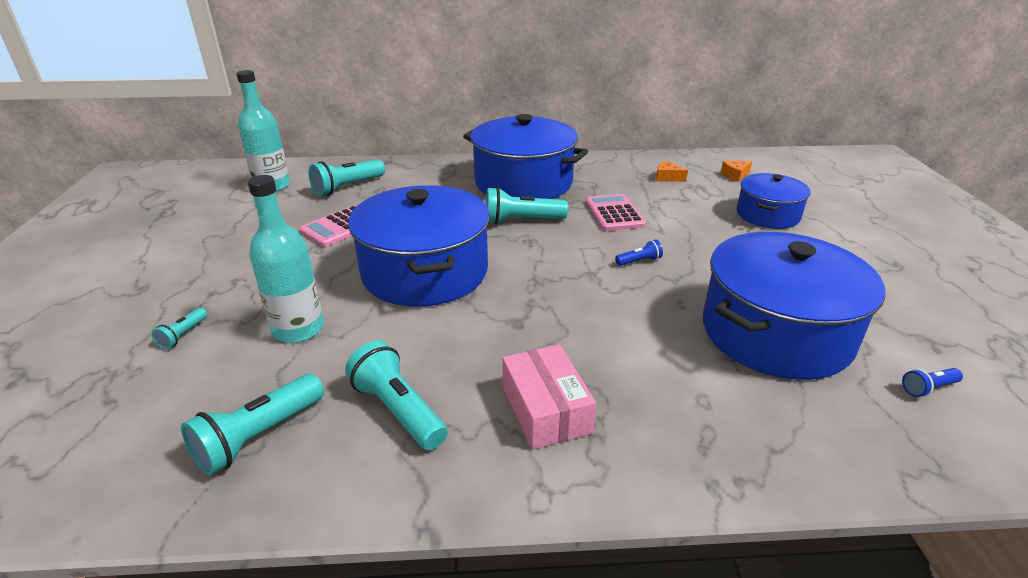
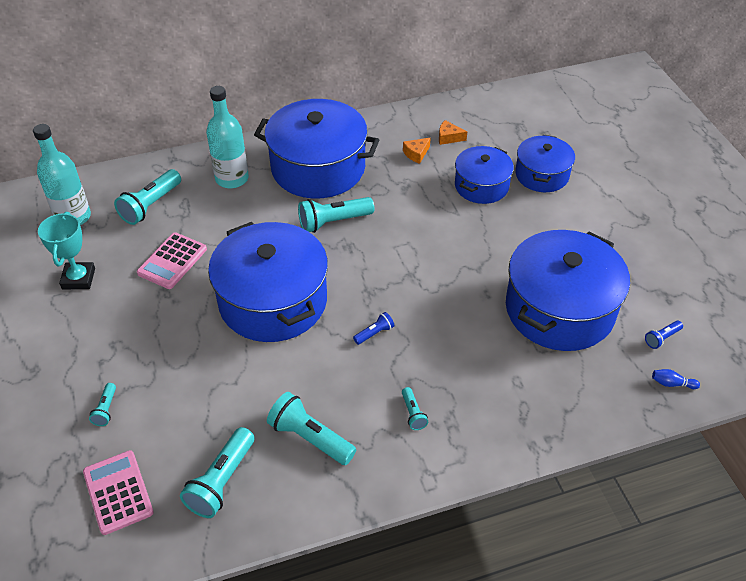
camera: 15 degrees left, 15 degrees up
turquoise bottle [248,175,324,343] -> turquoise bottle moved to [206,86,249,188]
pink box [502,344,596,450] -> turquoise flashlight [402,387,428,430]
pink calculator [585,194,646,231] -> pink calculator moved to [83,450,154,535]
blue flashlight [615,240,663,266] -> blue flashlight moved to [353,312,395,345]
orange cheese [721,161,752,182] -> orange cheese moved to [403,138,431,164]
none -> turquoise trophy [38,212,95,289]
none -> blue pot [455,146,514,204]
none -> blue bowling pin [652,369,700,389]

